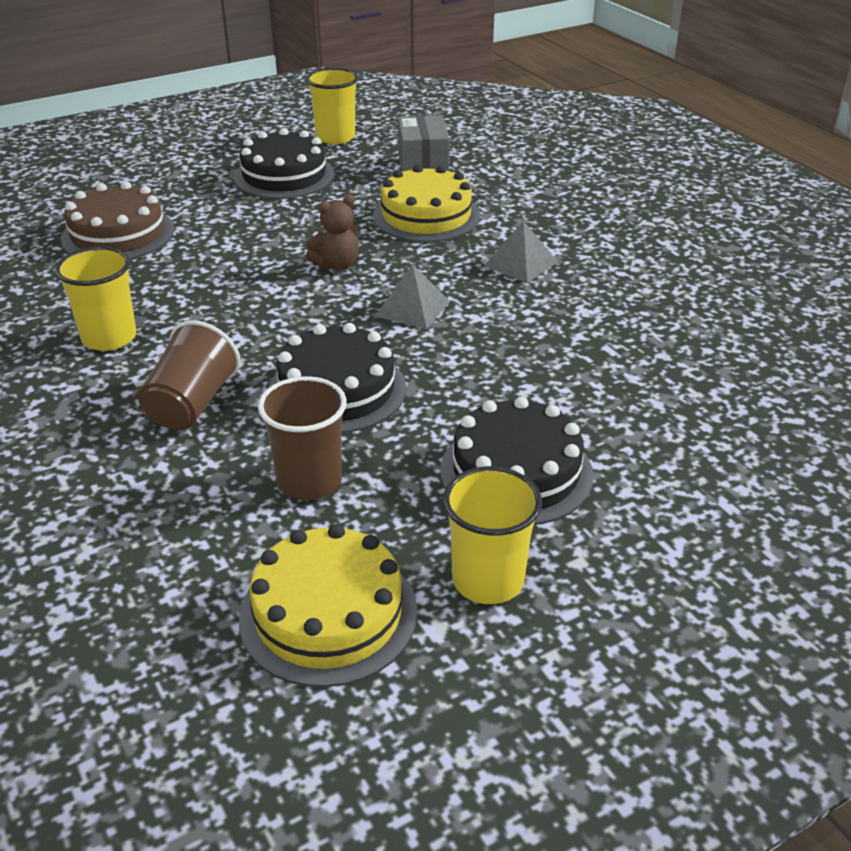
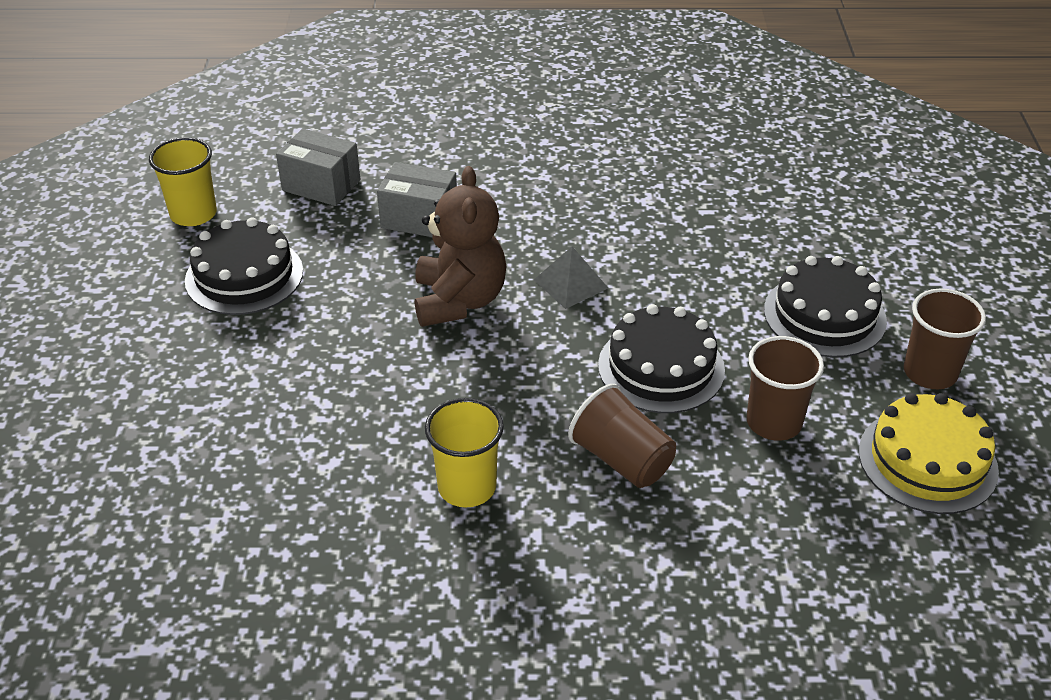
camera: 60 degrees left, 5 degrees up
brown cake [61,181,174,259] -> none
brown teddy bear [306,195,359,270] -> brown teddy bear [415,166,507,327], size x1.84
yellow cake [373,165,480,242] -> grey box [377,162,457,237]
yellow cup [443,466,542,604] -> brown cup [904,289,986,389]
grey pyramid [484,221,557,283] -> none

